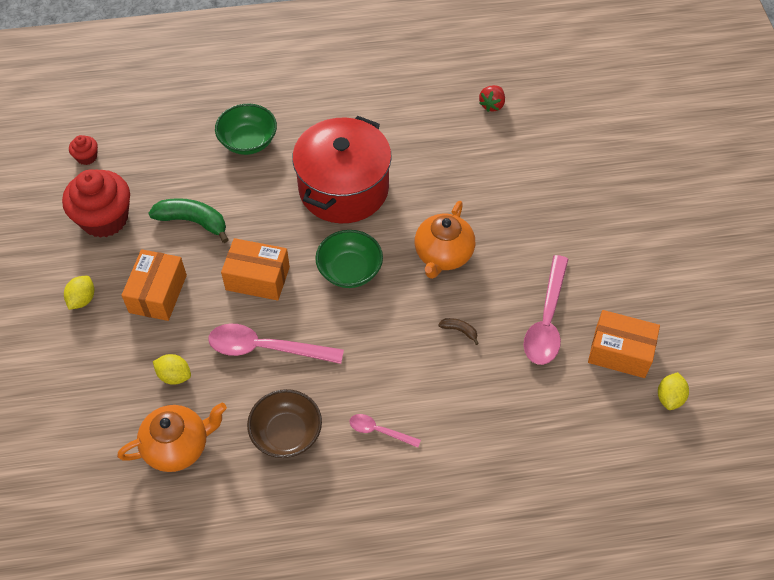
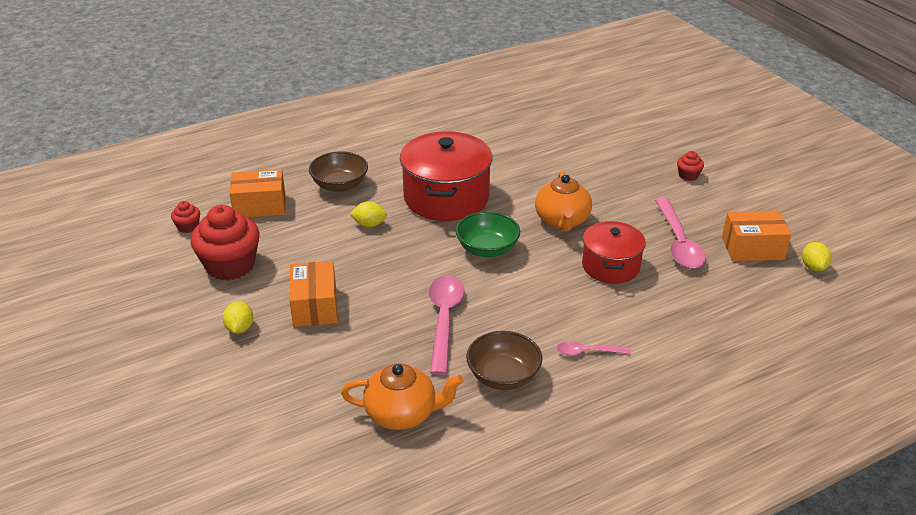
camera: 20 degrees left, 20 degrees down
orange teapot [117,402,227,472] -> orange teapot turned 45 degrees clockwise [341,363,463,430]
green banana [148,198,229,243] -> none
yellow lemon [153,354,191,385] -> yellow lemon moved to [350,201,387,227]
pink spoon [208,324,344,364] -> pink spoon turned 105 degrees clockwise [429,275,464,375]
green bowl [215,104,277,155] -> brown bowl [309,151,368,192]
orange box [221,238,290,301] -> orange box moved to [229,169,285,218]
brown banana [438,318,479,345] -> red pot [582,221,646,284]
red strawberry [479,85,505,112] -> none
none -> red cupcake [677,151,704,181]

